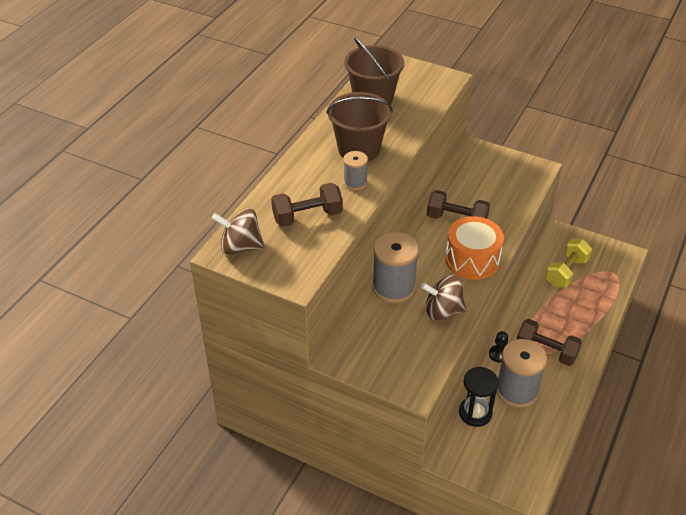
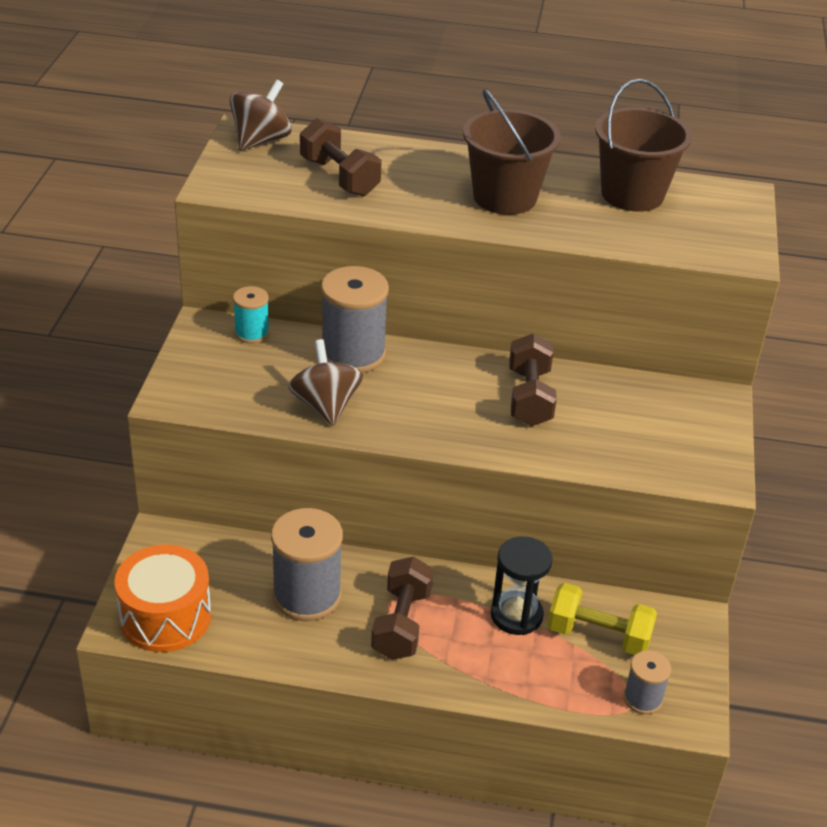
camera: 70 degrees right, 5 degrees down
brown spinning top [212,208,265,255] -> brown spinning top turned 45 degrees clockwise [230,80,292,151]
grey spool [343,151,368,191] -> grey spool moved to [623,650,671,714]
orange drum [445,216,504,280] -> orange drum moved to [114,545,211,652]
black hourglass [459,367,499,427] -> black hourglass moved to [491,536,553,635]
black pawn [489,331,508,363] -> none
none -> turquoise spool [233,286,269,343]

